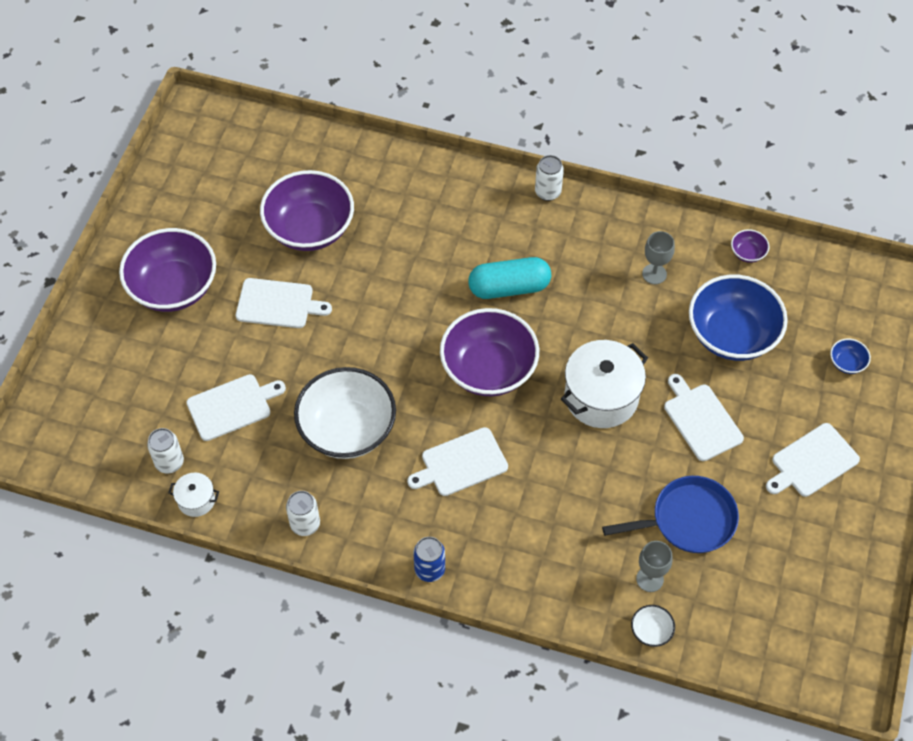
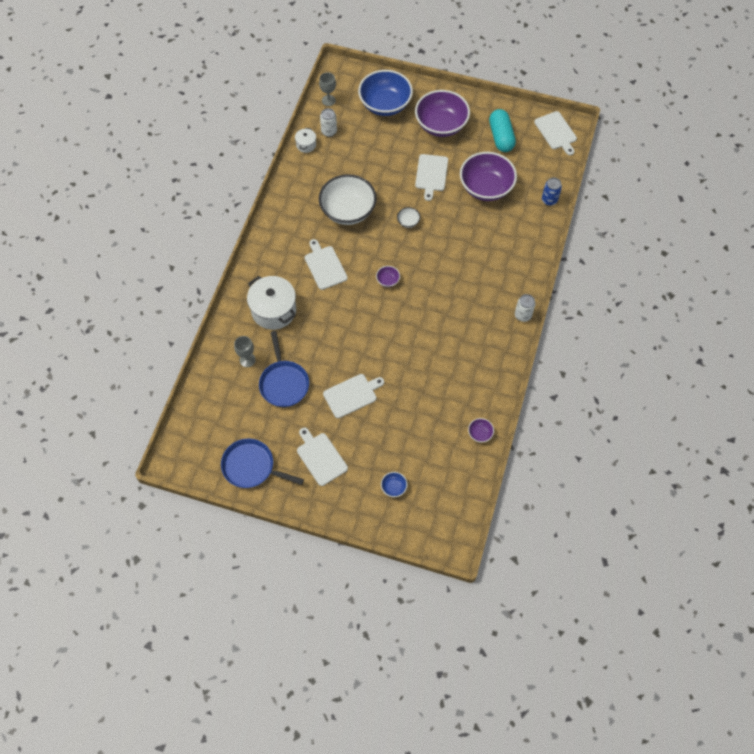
camera: 90 degrees right, 5 degrees up
white cutting board [186,374,286,441] -> white cutting board moved to [534,111,577,155]
white can [286,491,320,536] -> none
blue can [413,537,445,582] -> blue can moved to [542,177,562,206]
purple bowl [440,308,539,396] -> purple bowl [376,266,400,287], size x0.41
turquoise capsule [468,257,551,299] -> turquoise capsule moved to [489,109,516,152]
white pot [561,340,648,428] -> white pot moved to [247,276,296,330]
white bowl [631,605,675,647] -> white bowl moved to [397,207,420,228]
grey goblet [642,231,675,284] -> grey goblet moved to [319,72,336,106]
blue bowl [689,275,788,361] -> blue bowl moved to [358,70,413,116]
none -> blue pan [221,438,304,488]

